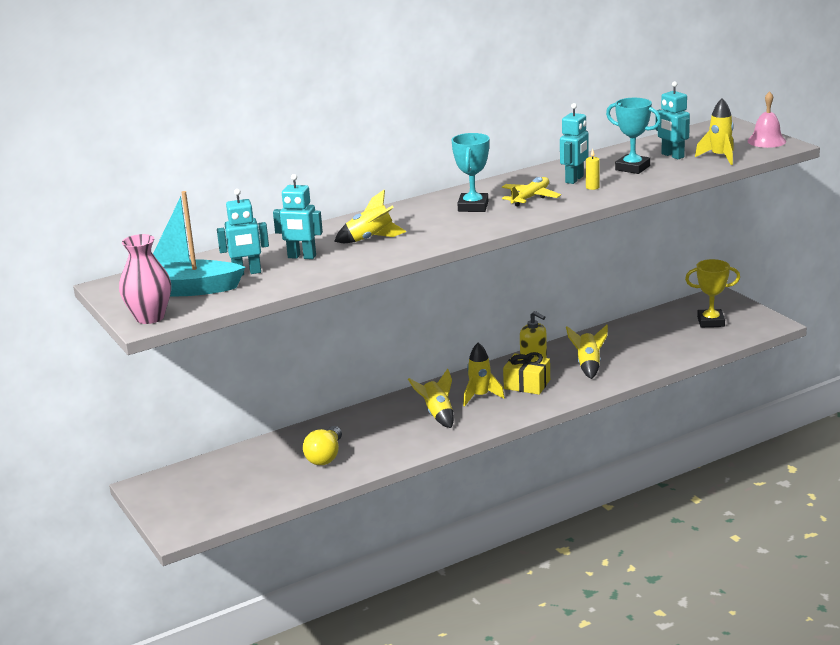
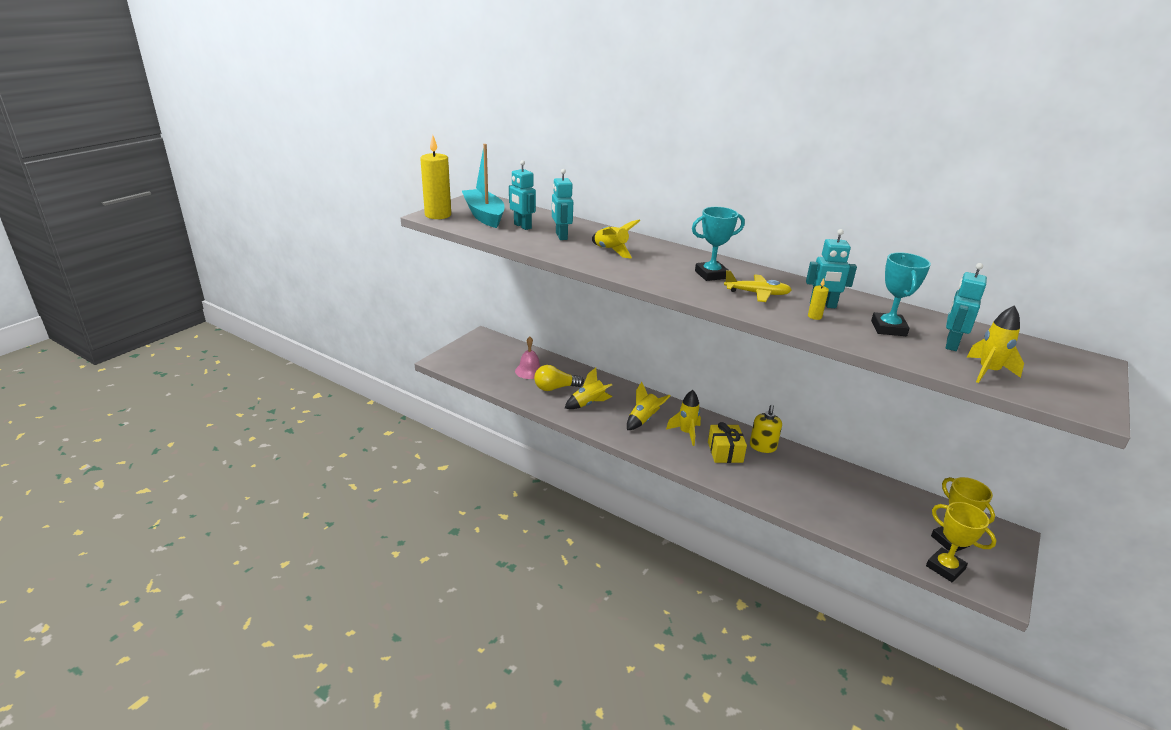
camera: 60 degrees right, 5 degrees up
pink vase [119,234,171,324] -> yellow candle [420,135,451,219]
yellow rocket [566,324,608,379] -> yellow rocket moved to [565,368,612,409]
pink bell [747,91,786,148] -> pink bell moved to [515,336,541,379]
none -> yellow trophy [926,502,997,582]

